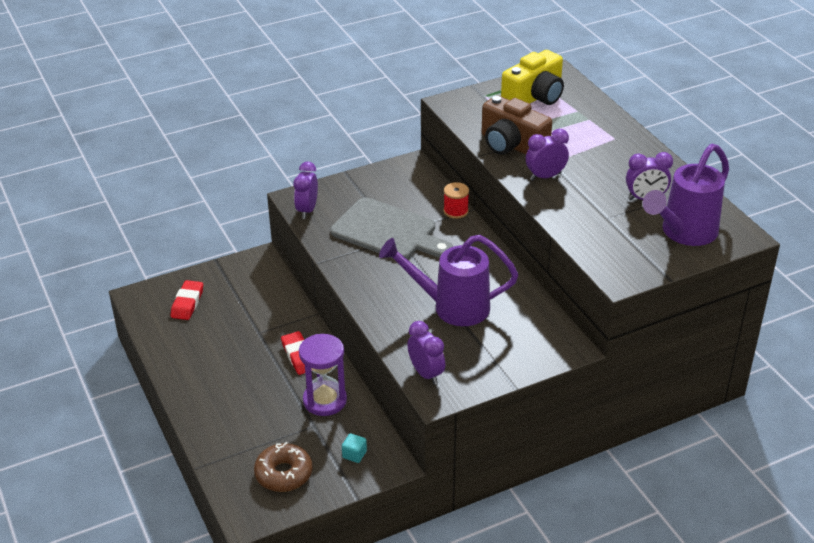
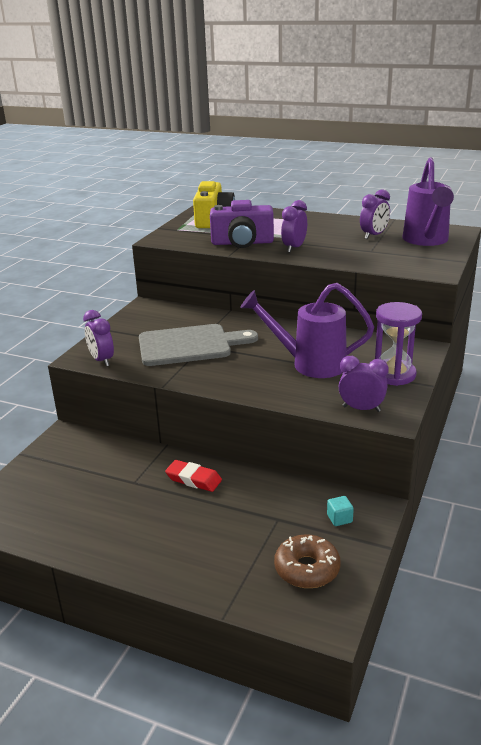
camera: 40 degrees left, 10 degrees down
red eraser [171,280,203,320] -> none
purple hourglass [299,334,347,416] -> purple hourglass moved to [375,302,422,386]
purple watering can [379,235,518,326] -> purple watering can turned 45 degrees clockwise [240,283,374,378]
red spool [443,182,469,219] -> none
brown camera [482,95,552,155] -> purple camera [210,200,274,248]

